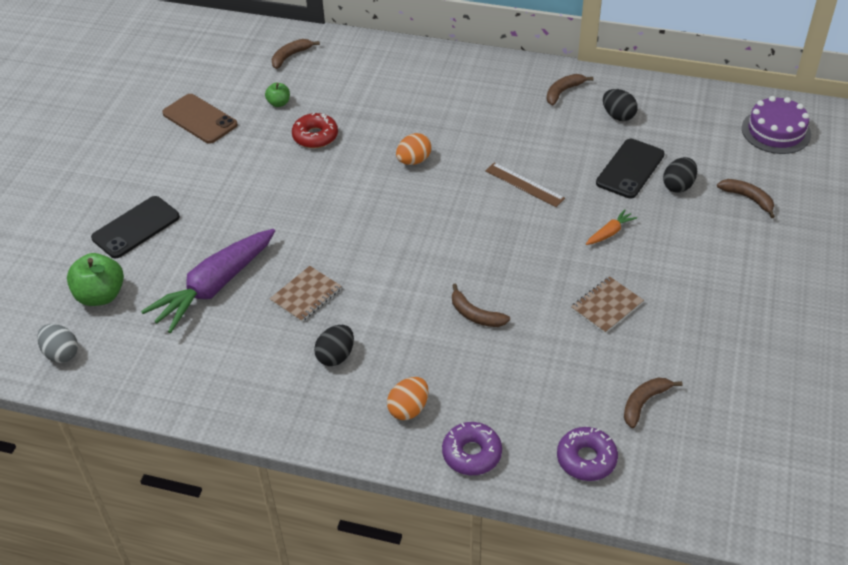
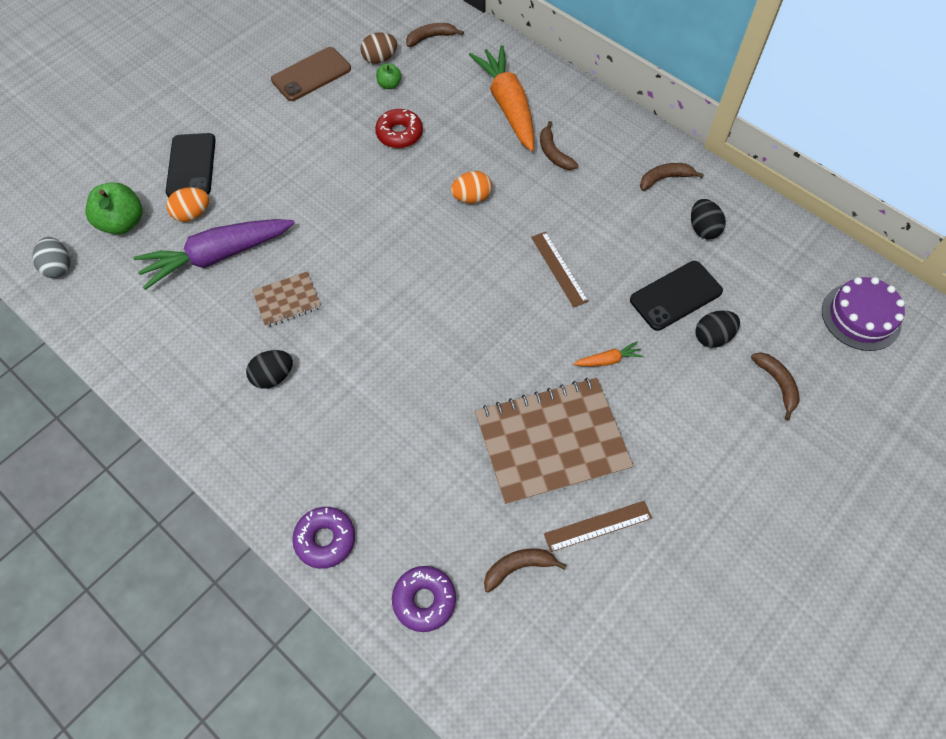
camera: 25 degrees right, 15 degrees up
black phone [91,196,180,258] -> black phone turned 75 degrees counterclockwise [166,133,216,197]
brown phone [162,94,238,144] -> brown phone turned 75 degrees clockwise [271,47,351,101]
orange egg [387,377,429,420] -> orange egg moved to [166,187,209,222]
brown banana [452,284,510,327] -> brown banana moved to [540,121,578,170]
brown notebook [571,276,644,334] -> brown notebook [475,378,634,505], size x2.07
none -> brown egg [360,32,397,64]
none -> orange carrot [469,45,534,151]
none -> brown ruler [544,501,652,552]

